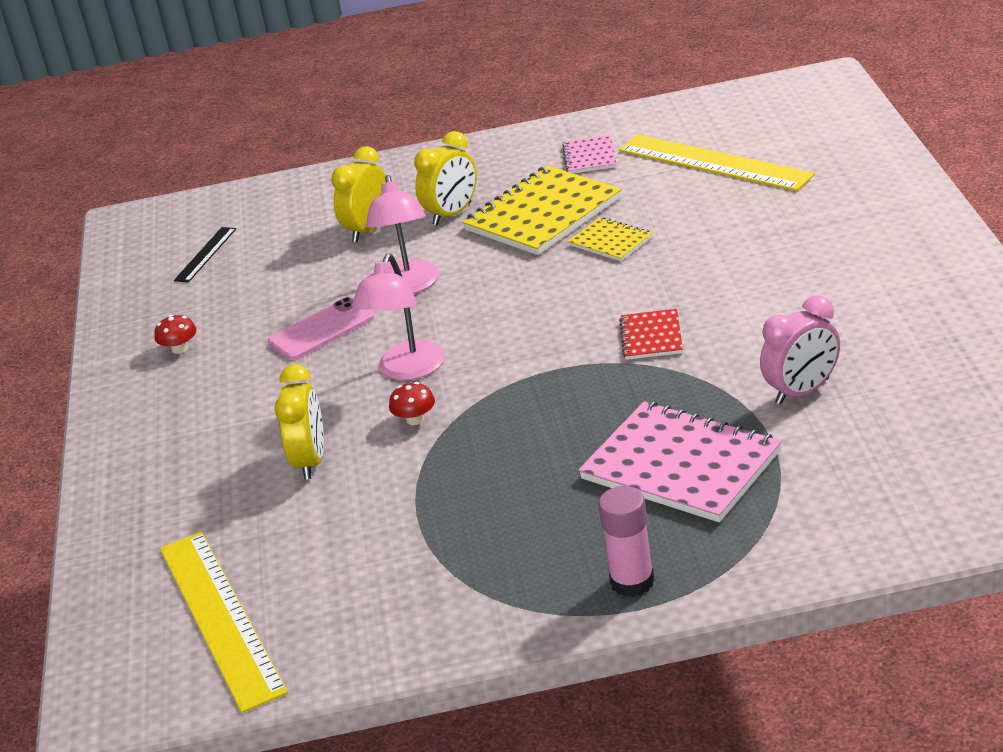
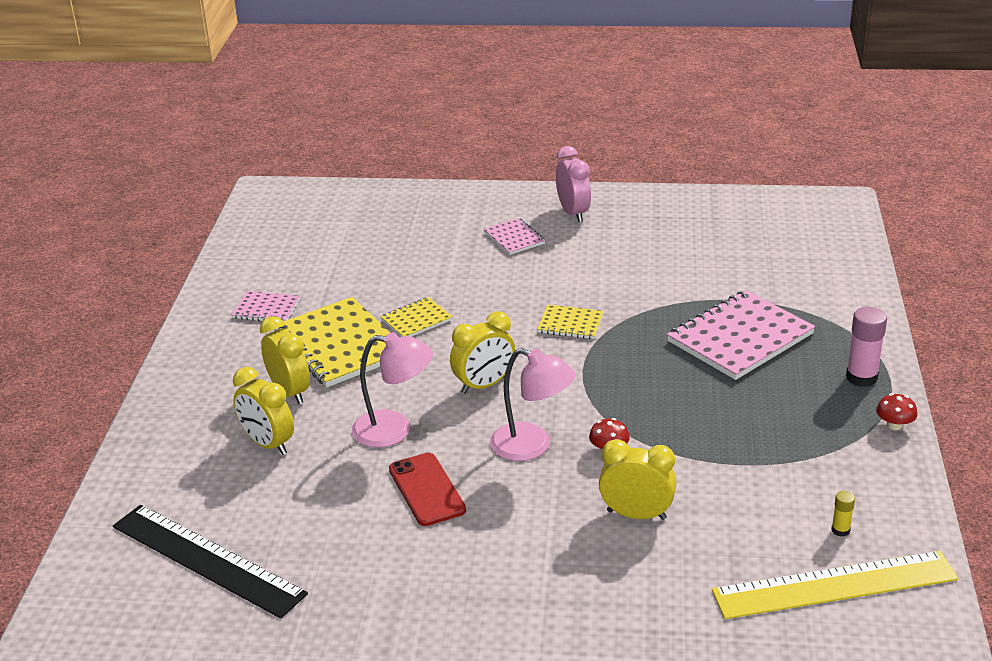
camera: 80 degrees left, 0 degrees up
red mushroom [154,315,197,354] -> red mushroom moved to [876,393,917,430]
black ruler [174,227,236,283] -> black ruler [113,505,308,618], size x2.06
pink phone [268,297,375,360] -> red phone [389,453,466,526]
yellow ruler [619,134,815,191] -> none
red notebook [619,309,683,360] -> yellow notebook [537,304,603,339]
pink clock [760,295,840,405] -> pink clock moved to [556,146,591,222]
none -> yellow clock [450,311,515,394]
none -> pink notebook [484,218,545,255]
none -> yellow glue stick [831,491,855,537]

